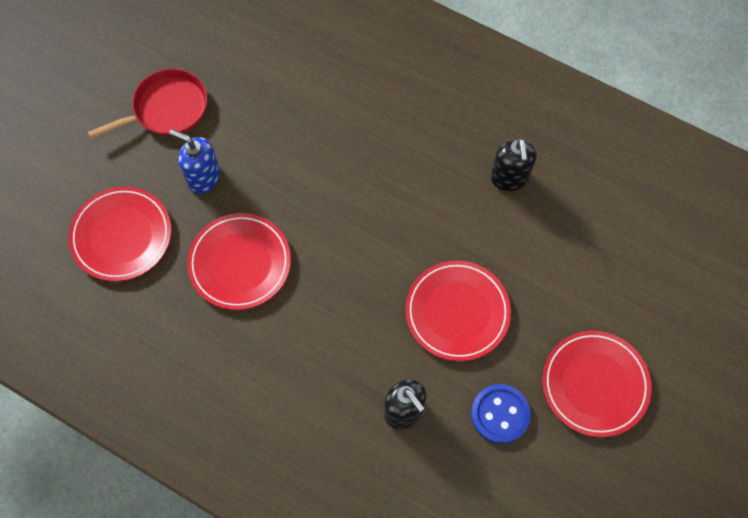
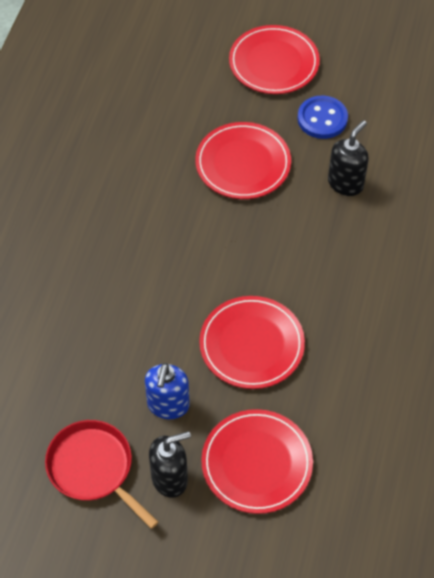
camera: 105 degrees left, 10 degrees down
black soap dispenser [491,138,537,191] -> black soap dispenser moved to [149,431,191,498]

